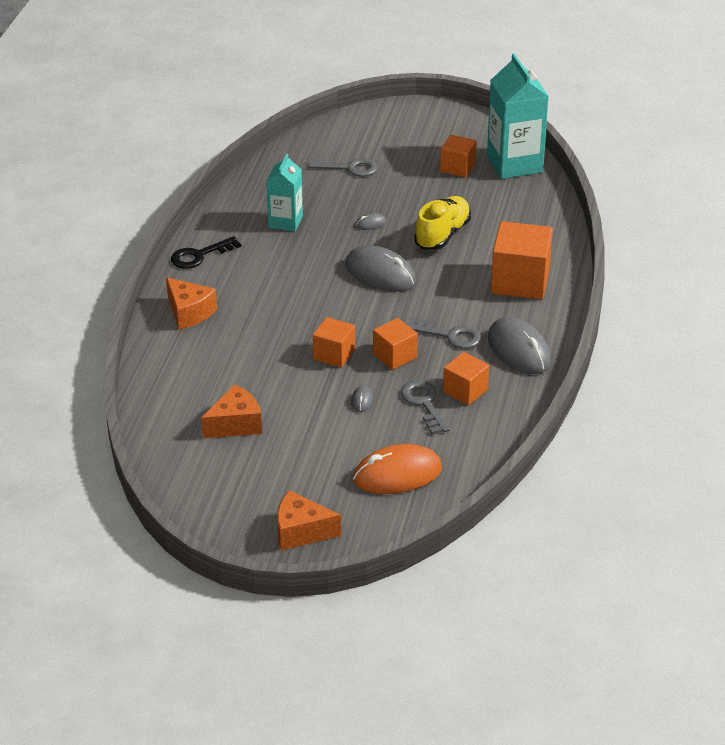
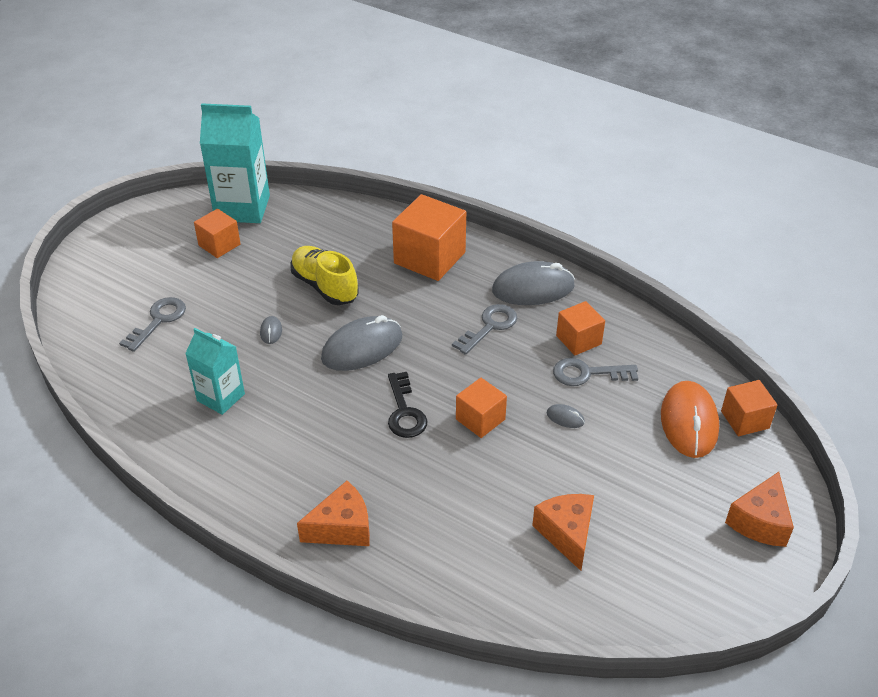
camera: 70 degrees left, 5 degrees up
black key [171,236,241,269] -> black key moved to [388,372,427,438]
orange cube [373,318,418,370] -> orange cube moved to [721,380,778,436]

